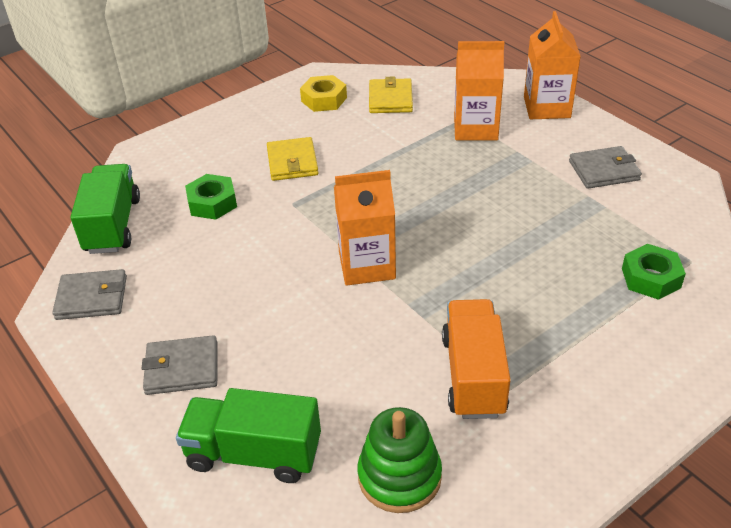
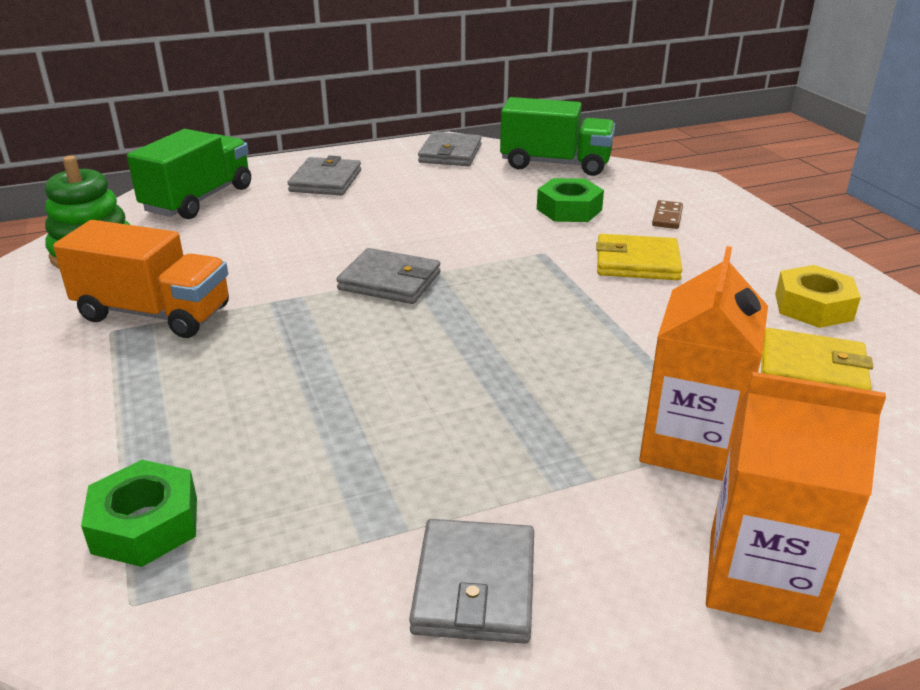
camera: 105 degrees right, 10 degrees down
orange carton [334,170,396,286] -> grey wallet [336,248,441,304]
none -> brown domino [652,200,683,229]

